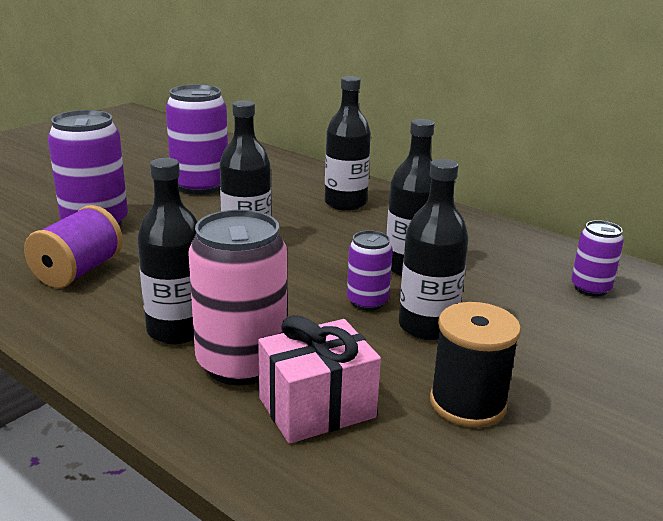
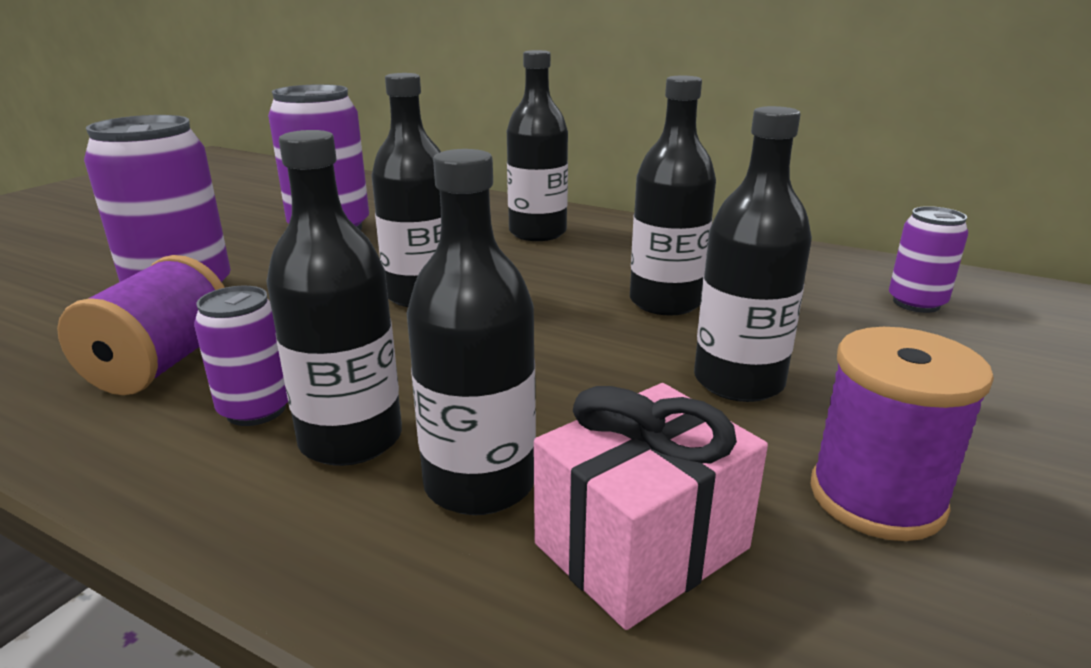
camera: 10 degrees left, 0 degrees up
pink can [188,210,287,386] -> black bottle [407,149,536,515]
purple can [347,230,393,311] -> purple can moved to [194,286,288,426]
black spool [430,302,521,428] -> purple spool [811,327,994,541]

